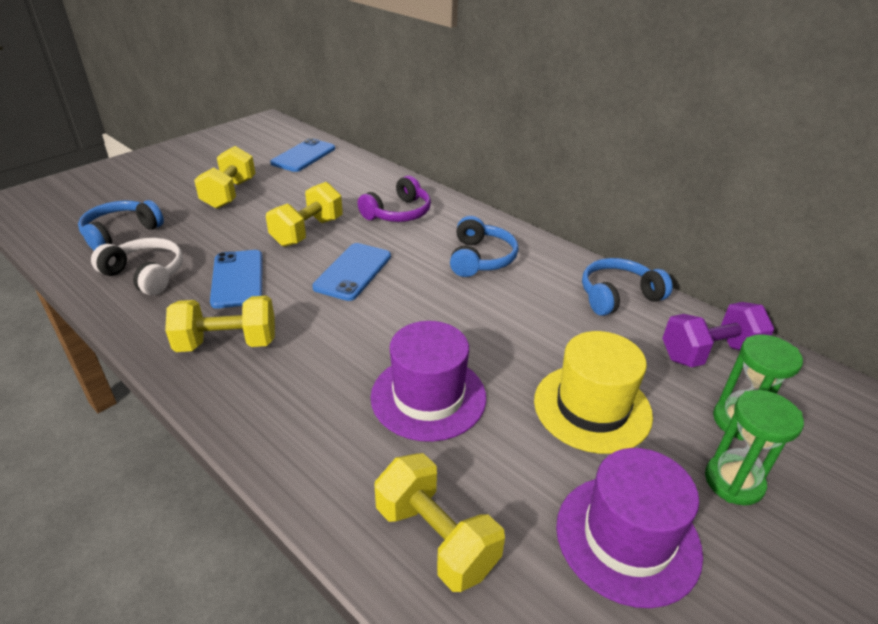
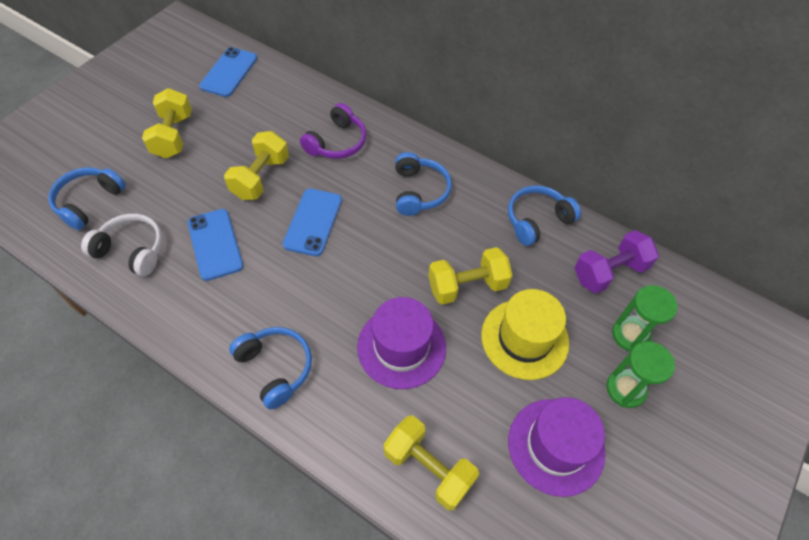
camera: 10 degrees left, 20 degrees up
yellow dumbbell [165,296,275,352] -> yellow dumbbell moved to [428,247,513,305]
none -> blue headphones [229,327,312,409]

